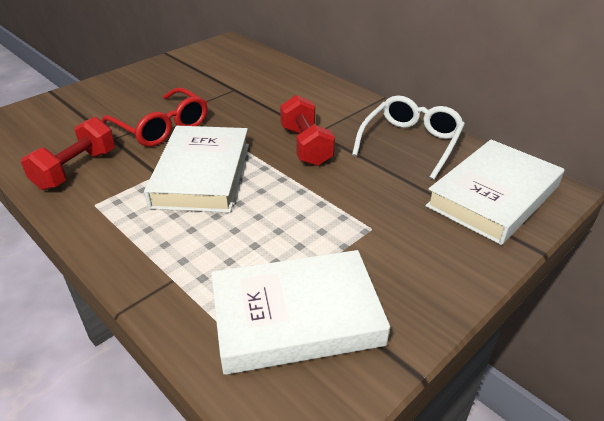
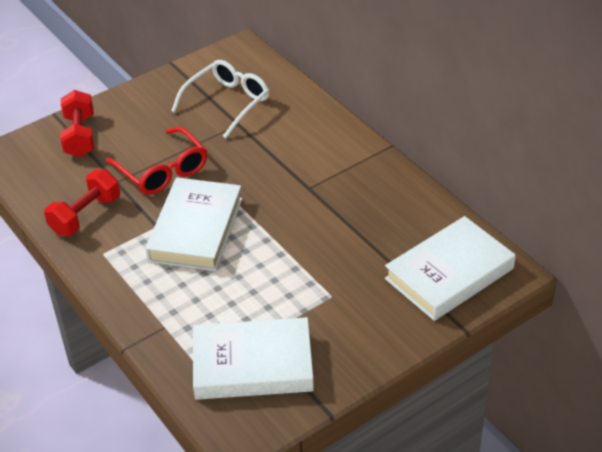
camera: 10 degrees right, 5 degrees up
red dumbbell [280,95,335,166] -> red dumbbell moved to [60,90,94,157]
white glasses [352,95,465,180] -> white glasses moved to [171,60,269,138]

